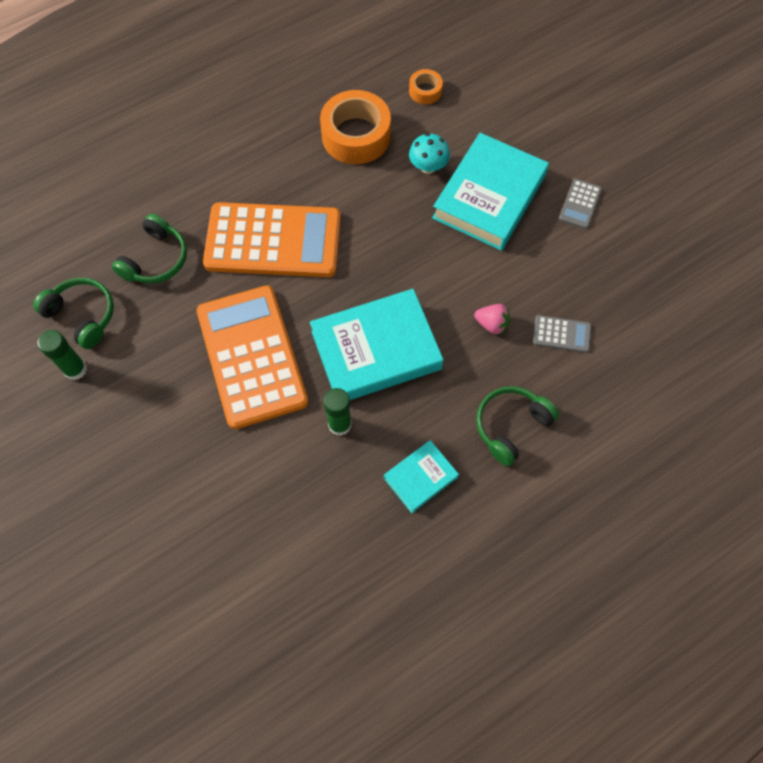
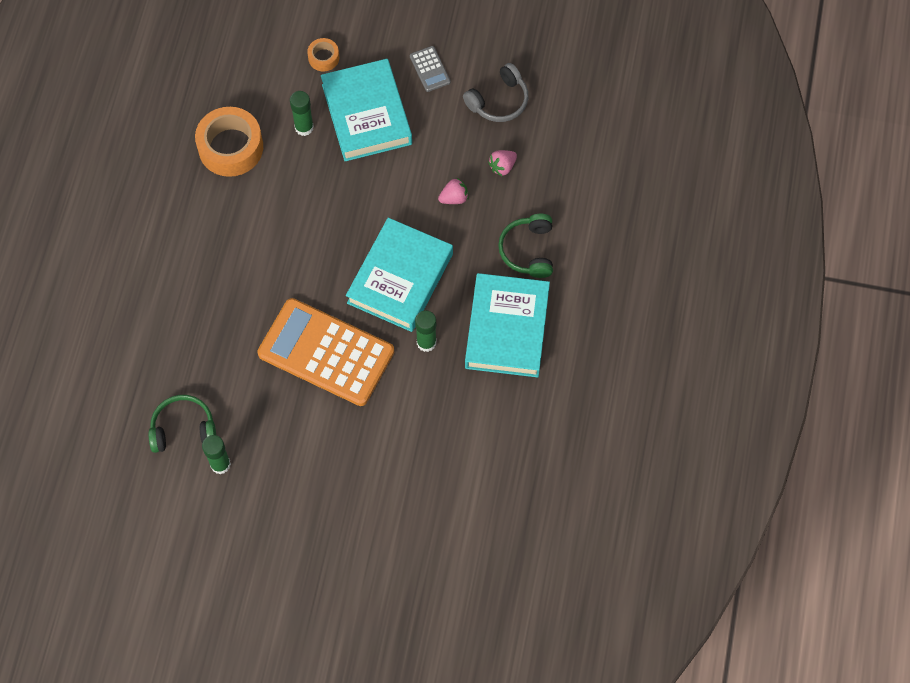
camera: 45 degrees left, 0 degrees up
green headphones [112,214,187,284] -> none
orange calculator [203,202,341,277] -> none
turquoise book [384,440,459,513] -> turquoise book [465,273,550,377], size x1.96
orange tape [409,69,443,104] -> orange tape moved to [307,38,339,72]
turquoise mushroom [409,133,450,174] -> green glue stick [290,91,314,136]
grey calculator [533,315,591,353] -> pink strawberry [488,150,517,176]
none -> grey headphones [463,63,528,122]

